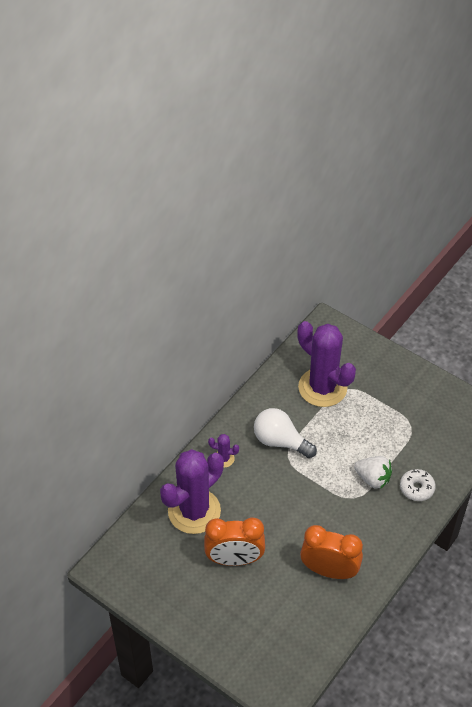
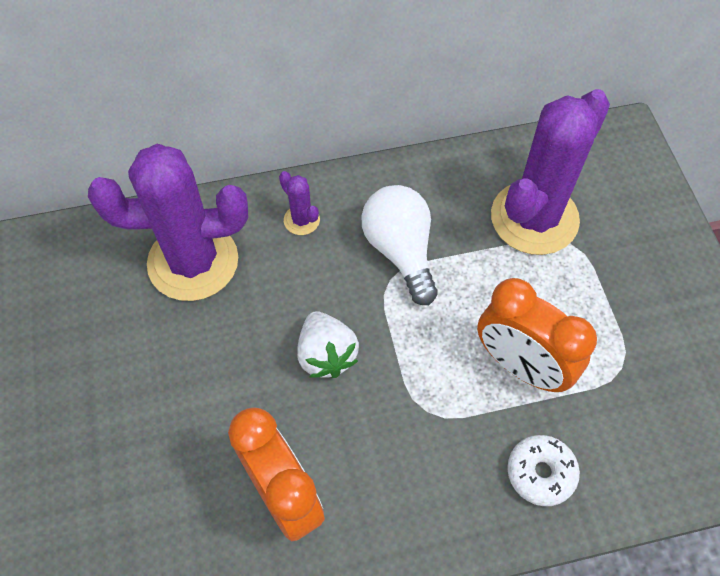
camera: 40 degrees right, 10 degrees up
orange clock [204,517,265,566] -> orange clock moved to [477,278,597,392]
purple cactus [297,321,356,407] -> purple cactus turned 45 degrees clockwise [491,89,610,255]
white strawberry [354,456,392,489] -> white strawberry moved to [297,311,359,378]

